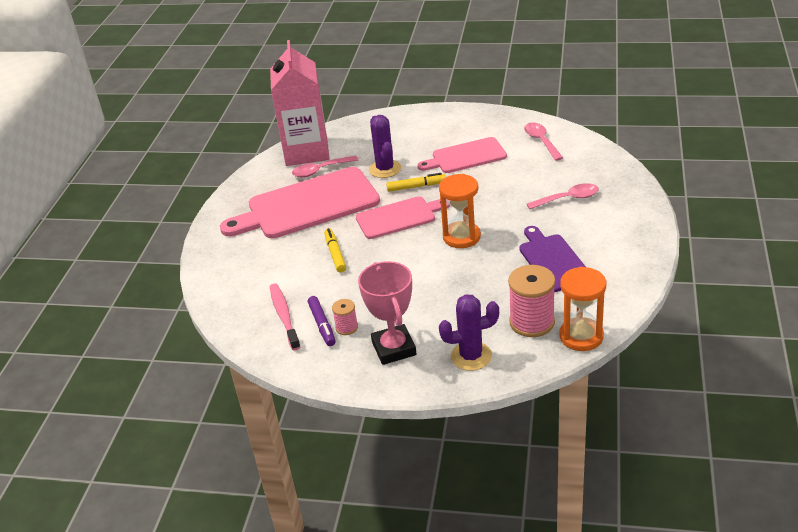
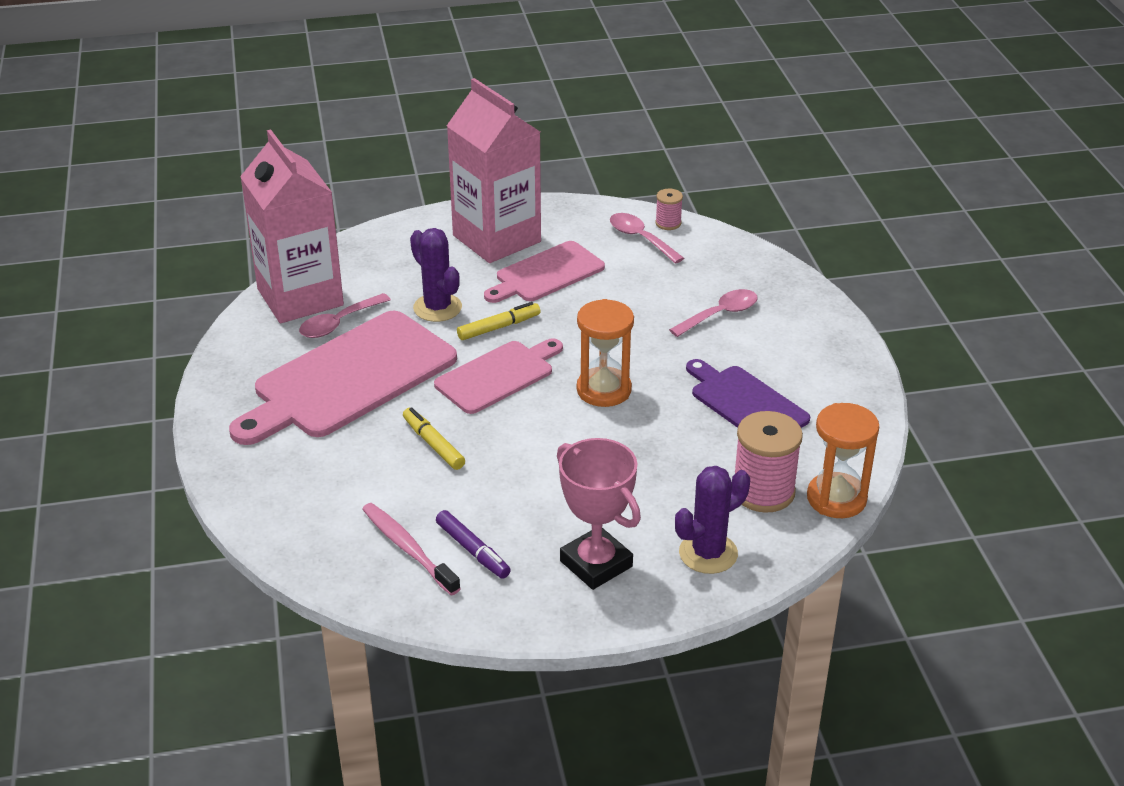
camera: 25 degrees left, 0 degrees up
pink spool [332,299,358,335] -> pink spool moved to [655,189,683,230]
none -> pink carton [447,78,541,263]

